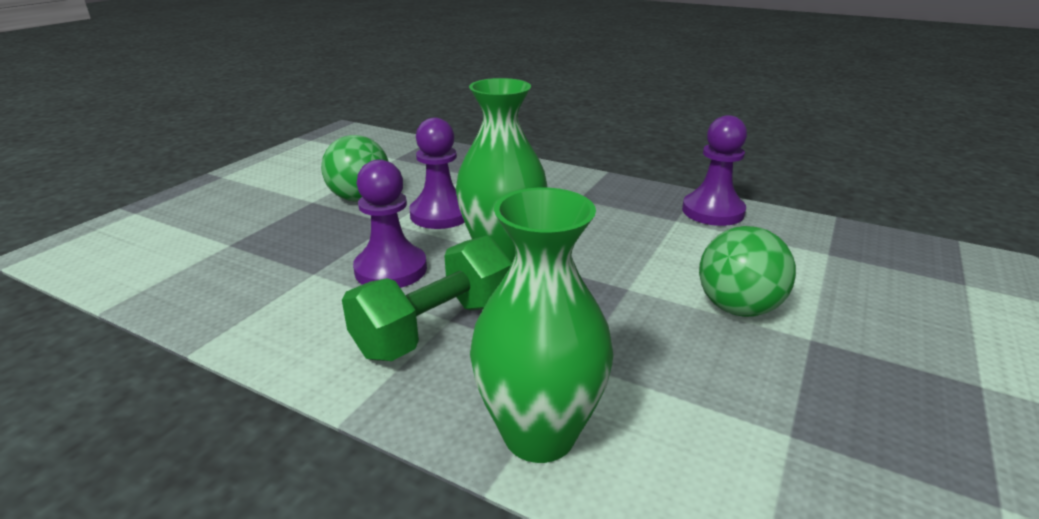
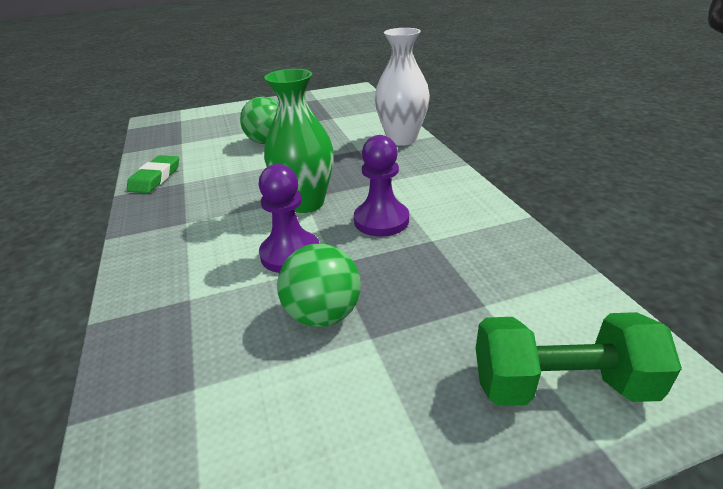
camera: 135 degrees left, 5 degrees up
green dumbbell [342,236,512,361] -> green dumbbell moved to [476,312,682,406]
green vase [470,187,614,463] -> white vase [375,28,430,146]
purple pawn [682,115,747,226] -> green eraser [127,155,179,193]

